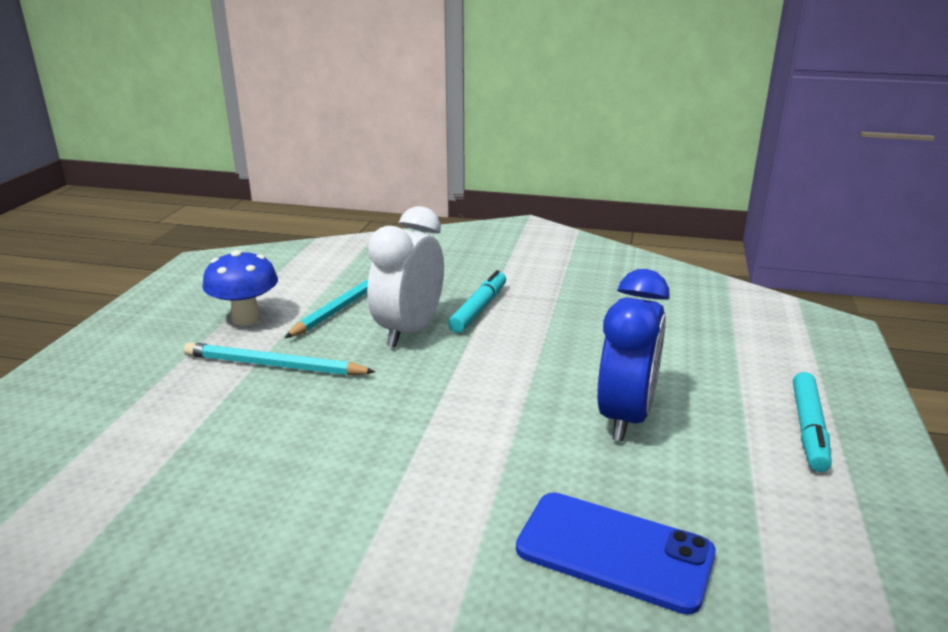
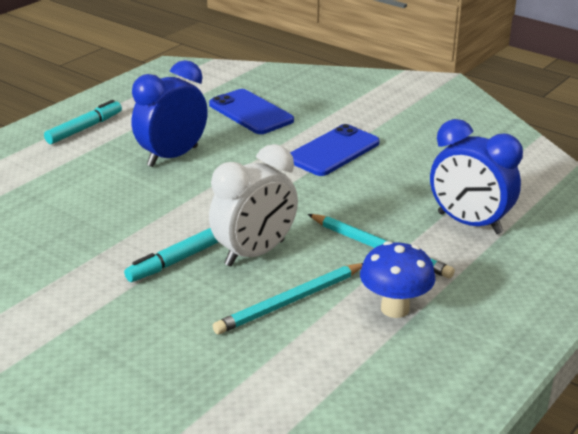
camera: 155 degrees left, 5 degrees up
none -> blue phone [290,124,380,176]
none -> blue clock [430,119,523,234]

